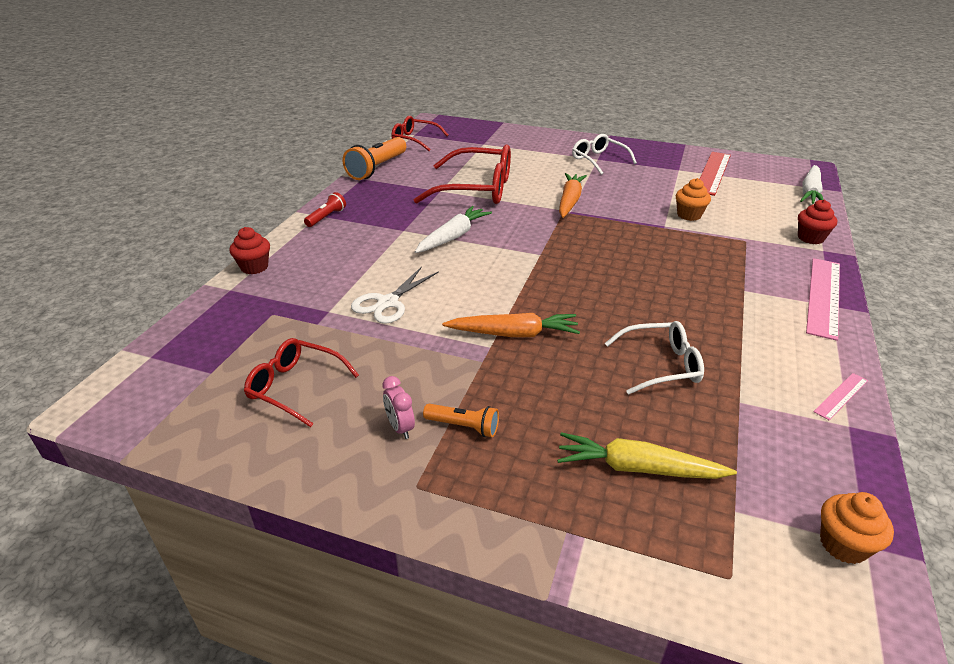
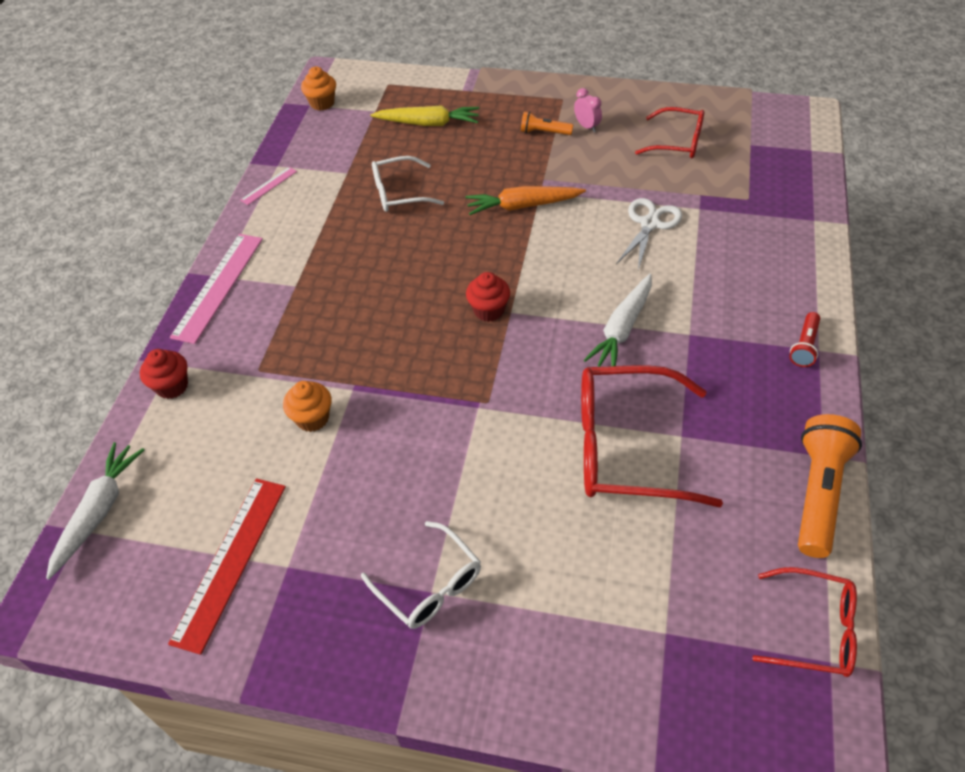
camera: 175 degrees right, 15 degrees up
red cupcake [230,227,270,274] -> red cupcake moved to [466,272,510,322]
orange carrot [559,173,587,218] -> none

